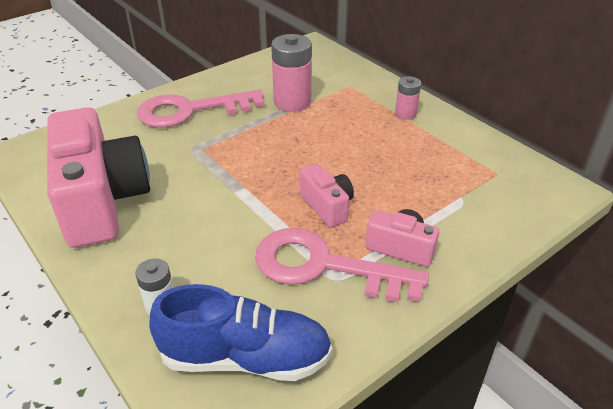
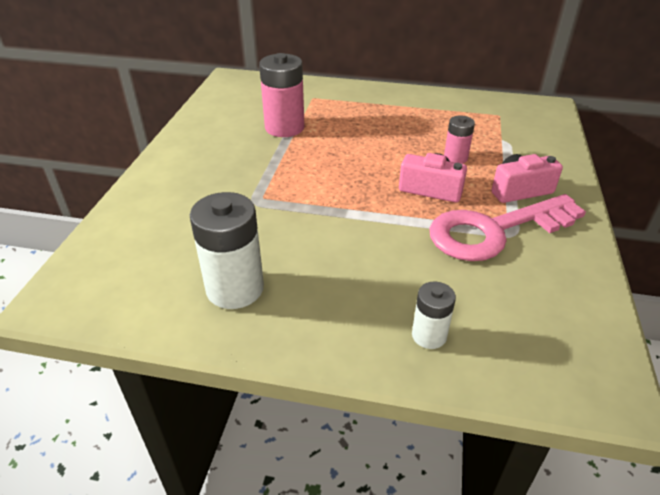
camera: 40 degrees left, 0 degrees up
pink camera [47,107,150,248] -> white battery [190,192,264,309]
pink key [137,89,264,127] -> none
blue shoe [150,284,332,381] -> none
pink battery [395,76,421,120] -> pink battery moved to [444,115,475,164]

